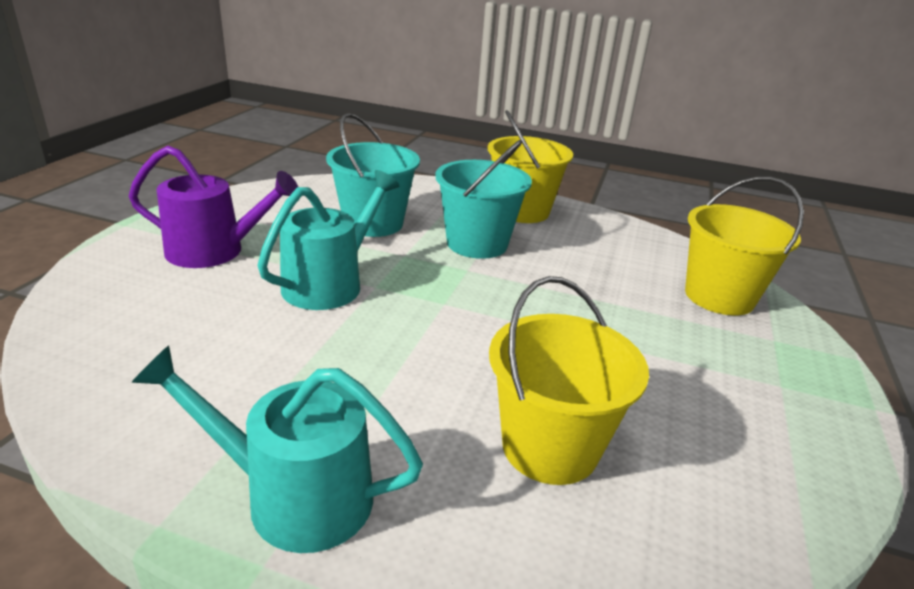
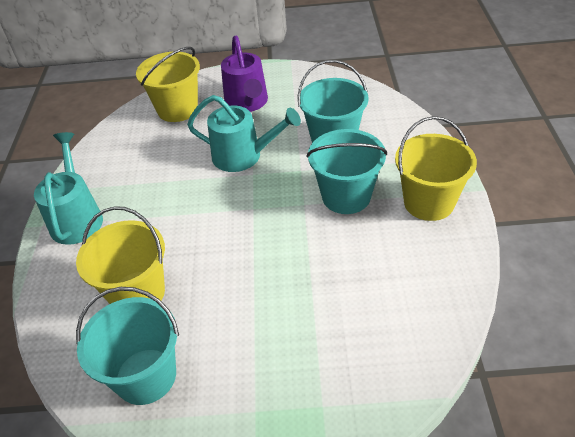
camera: 75 degrees right, 15 degrees up
yellow bucket [685,177,804,315] -> yellow bucket moved to [136,47,200,122]
none -> turquoise bucket [76,287,179,405]

